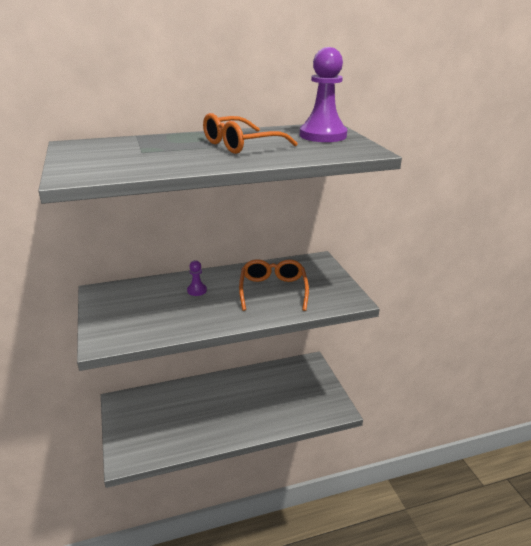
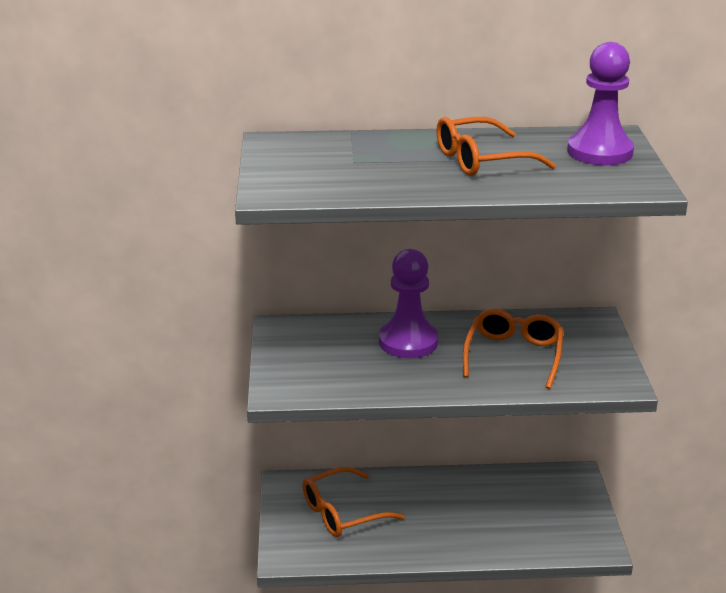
camera: 15 degrees right, 0 degrees up
purple pawn [187,260,207,296] -> purple pawn [379,249,439,358], size x2.20
none -> orange glasses [302,467,404,537]

